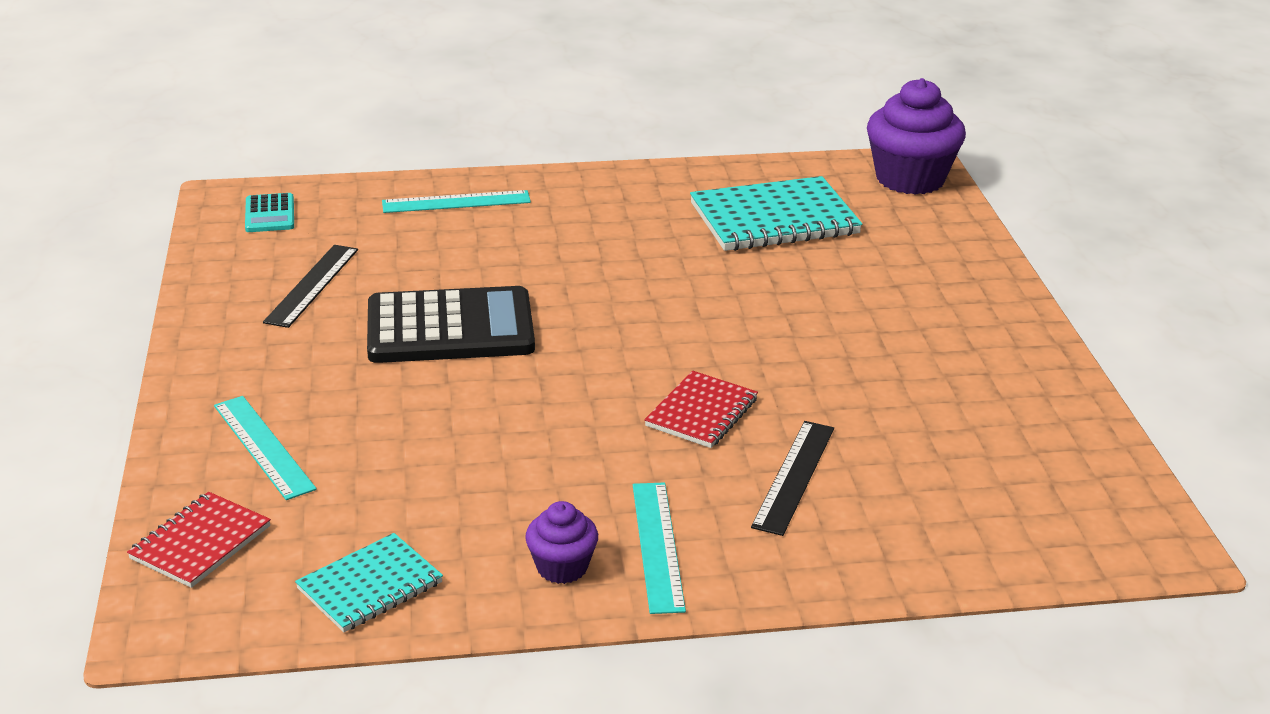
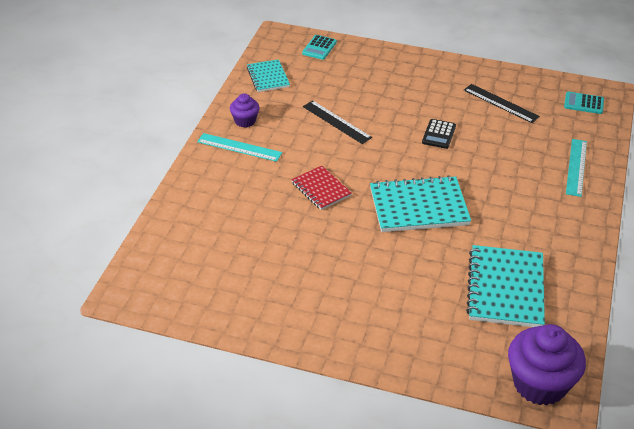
camera: 115 degrees right, 10 degrees up
red notebook [127,492,271,588] -> turquoise calculator [302,35,337,60]
turquoise ruler [214,396,317,500] -> none
black calculator [367,286,535,363] -> black calculator [422,119,456,149], size x0.47
black ruler [751,421,834,536] -> black ruler moved to [303,101,372,144]
none -> turquoise notebook [370,175,471,232]

